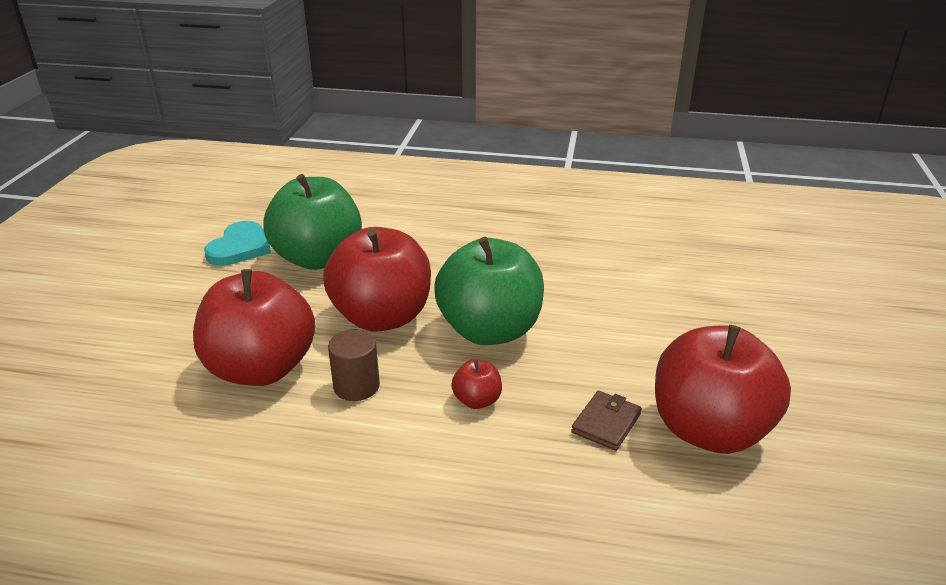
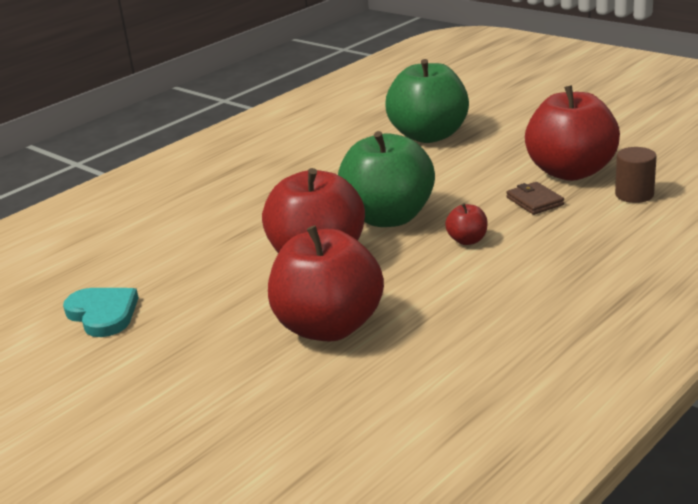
camera: 55 degrees left, 5 degrees down
green apple [263,174,362,270] -> green apple moved to [385,59,469,143]
brown cylinder [328,330,380,401] -> brown cylinder moved to [615,147,657,203]

